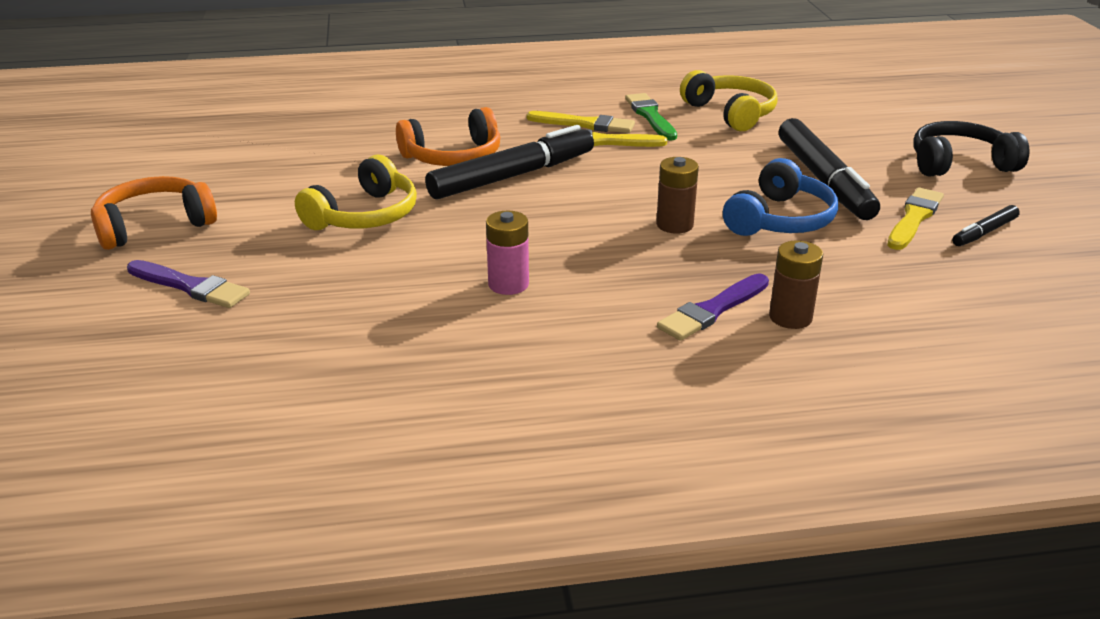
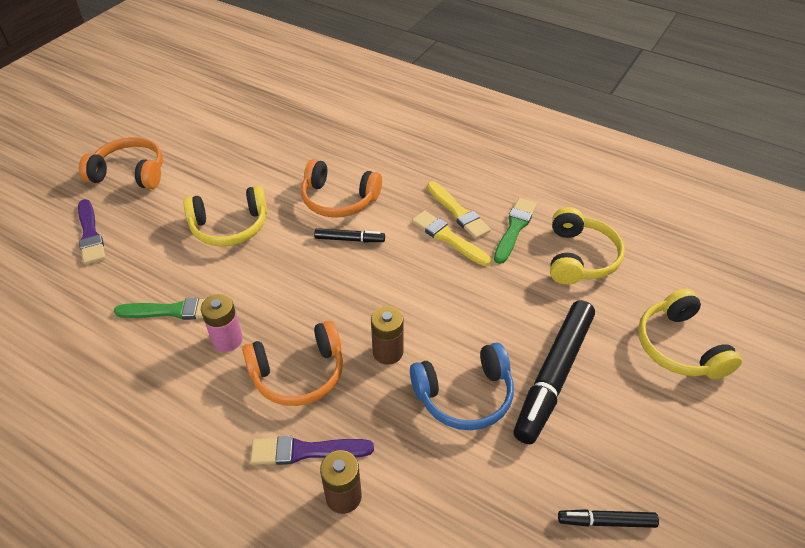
camera: 40 degrees right, 15 degrees up
black marker [425,125,594,200] -> black marker [314,228,385,242], size x0.48
yellow brush [887,187,944,250] -> none
black headphones [913,121,1029,176] -> none
none -> green brush [114,298,205,320]
none -> orange headphones [242,321,343,406]
none -> yellow headphones [638,289,742,379]

